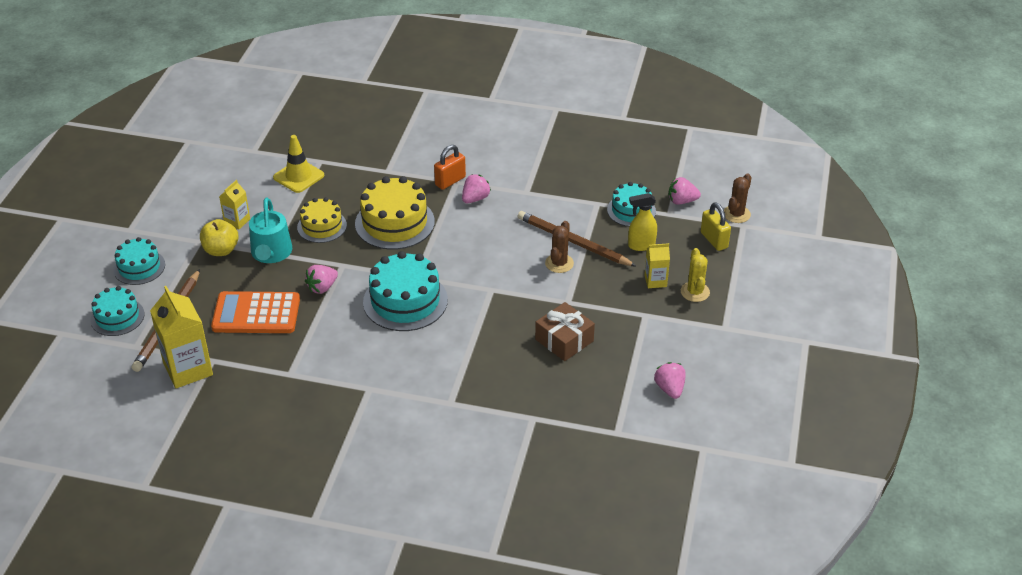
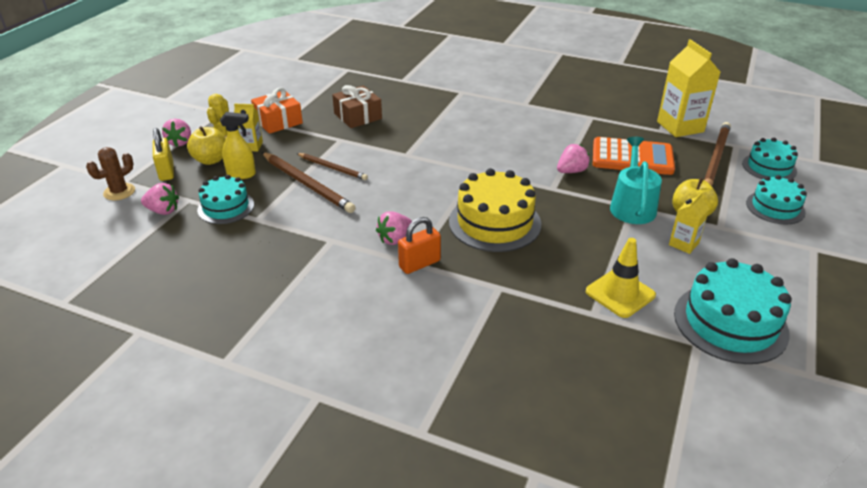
camera: 170 degrees left, 5 degrees down
yellow cake [297,197,347,243] -> none
turquoise cake [363,251,448,331] -> turquoise cake moved to [674,258,792,364]
brown cactus [545,221,574,273] -> brown pencil [296,153,368,180]
pink strawberry [654,362,686,399] -> pink strawberry moved to [162,119,191,147]
none -> yellow apple [187,126,226,165]
none -> orange gift [251,87,303,134]

